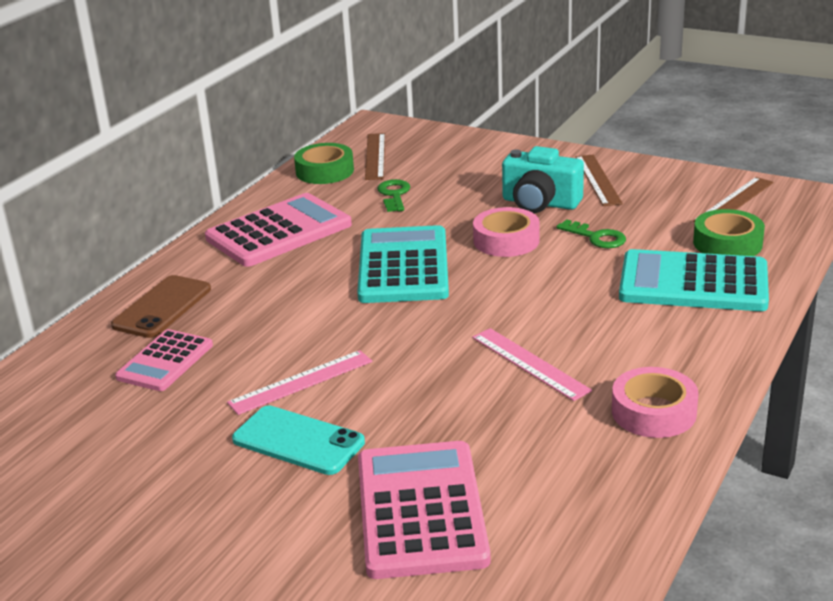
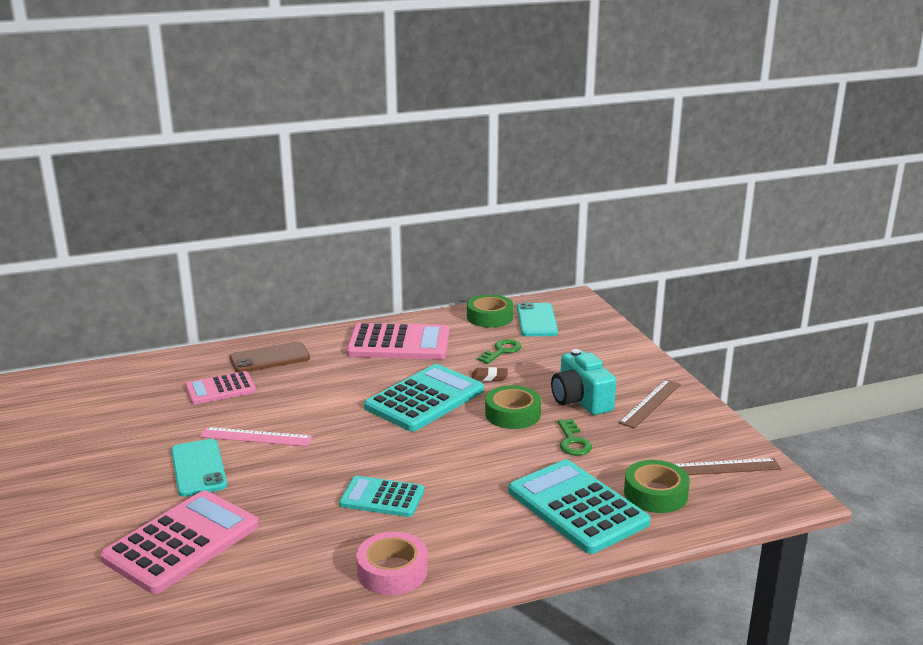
camera: 40 degrees right, 5 degrees down
brown ruler [365,133,385,180] -> turquoise phone [517,302,558,336]
pink ruler [472,328,592,401] -> turquoise calculator [339,476,424,517]
pink tape [473,207,540,257] -> green tape [485,385,541,429]
none -> brown eraser [471,367,508,381]

